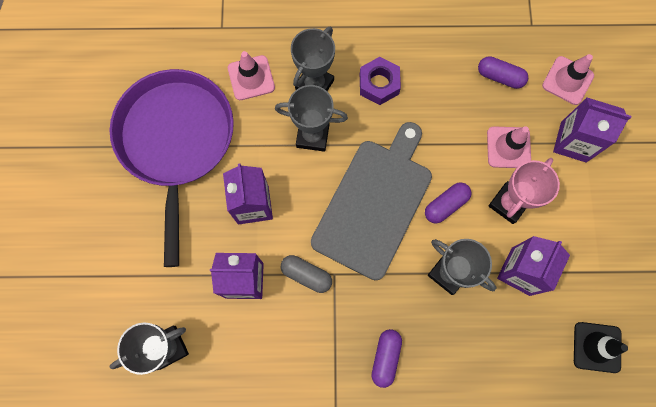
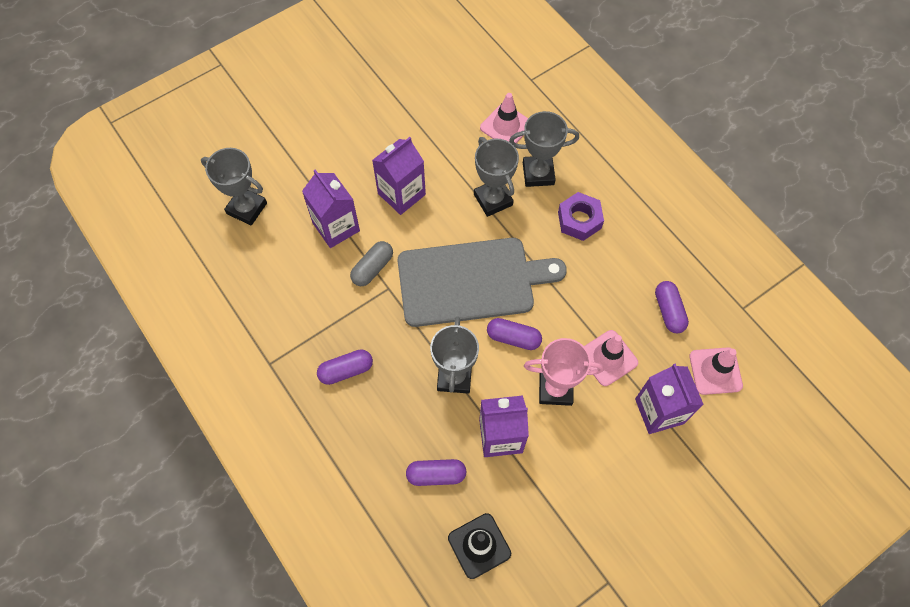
camera: 55 degrees right, 10 degrees down
purple pan [109,69,234,267] -> none
grey capsule [281,255,332,293] -> grey capsule turned 45 degrees clockwise [350,241,393,286]
none -> purple capsule [406,459,466,486]

